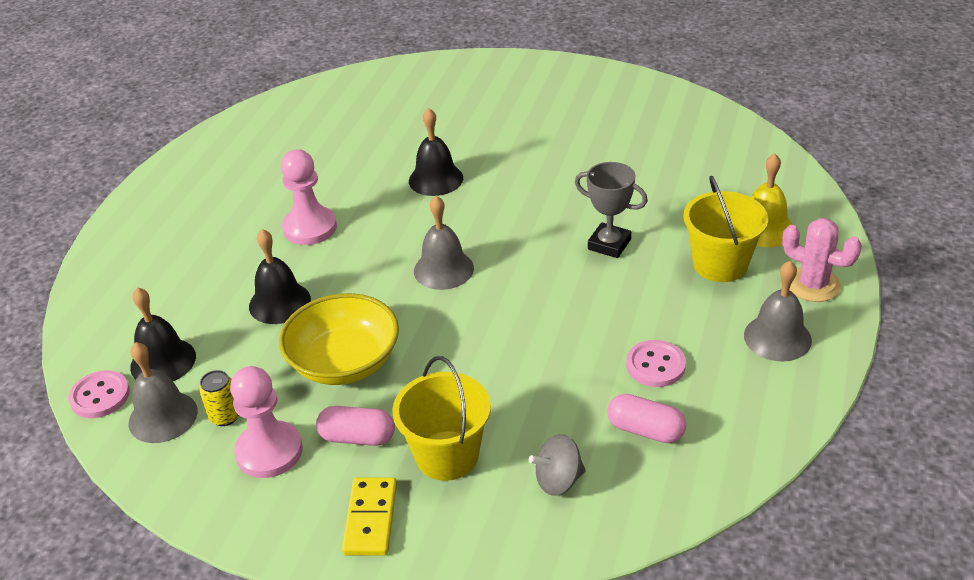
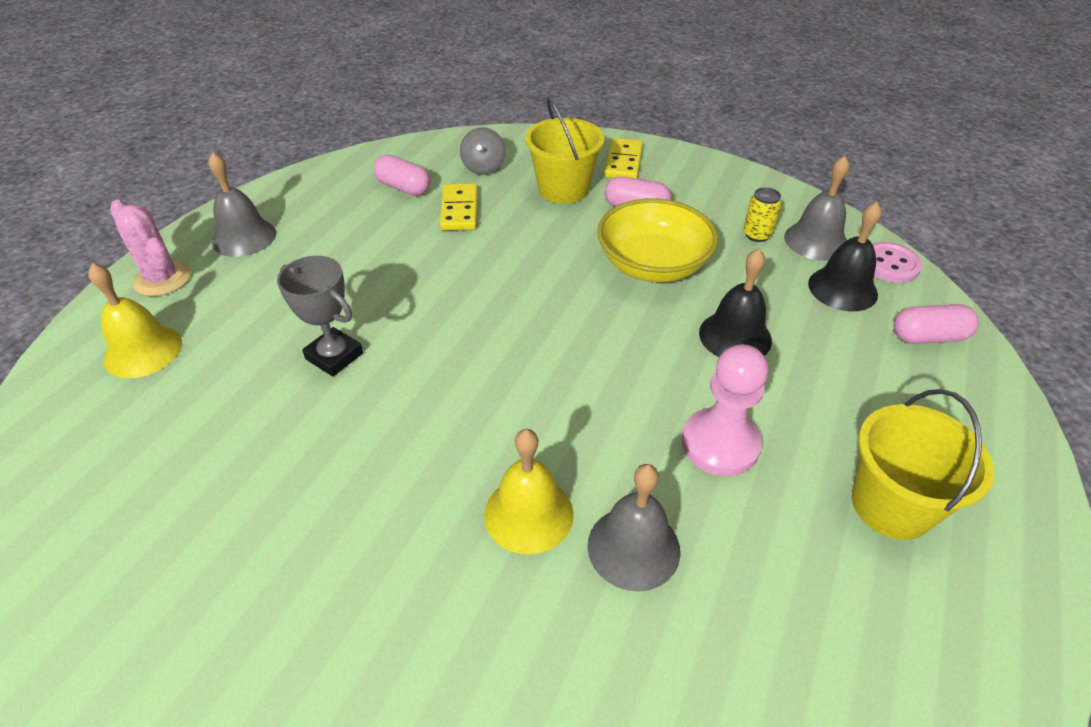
camera: 175 degrees left, 5 degrees up
pink pawn [230,366,303,478] -> none
black bell [409,108,463,196] -> yellow bell [484,429,573,555]
grey bell [414,196,474,290] -> grey bell moved to [588,464,680,591]
grey spinning top [529,434,585,496] -> grey spinning top turned 105 degrees clockwise [460,127,505,175]
pink button [626,340,686,387] -> none
yellow bucket [683,176,768,282] -> yellow bucket moved to [852,389,994,540]
none -> yellow domino [440,183,478,231]
none -> pink capsule [894,304,979,344]

